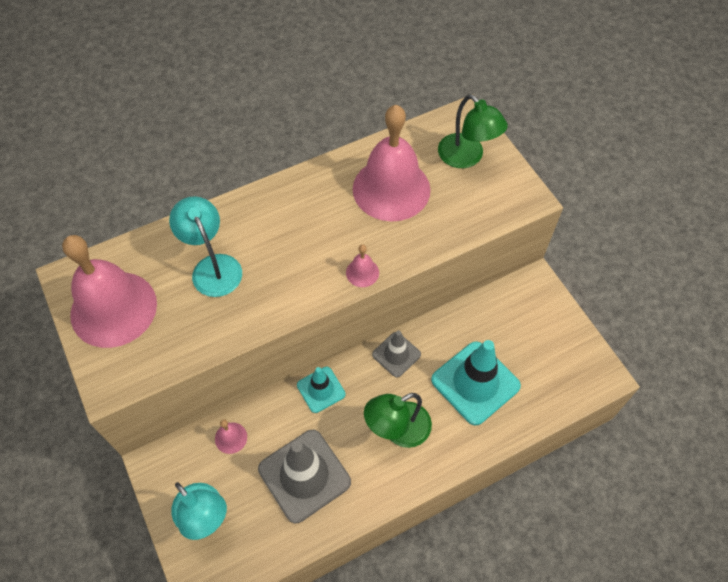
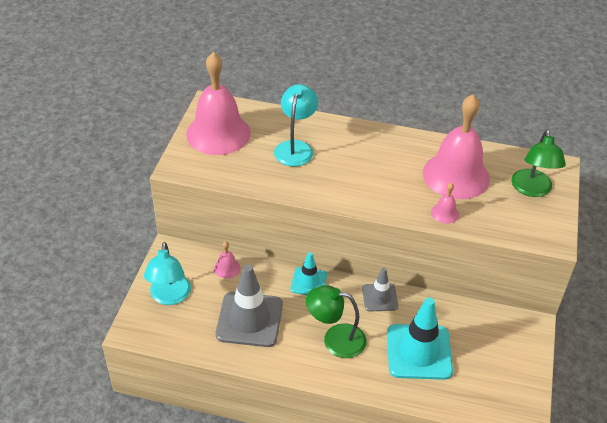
camera: 40 degrees right, 15 degrees down
pink bell [346,244,379,287] -> pink bell moved to [431,183,459,224]

